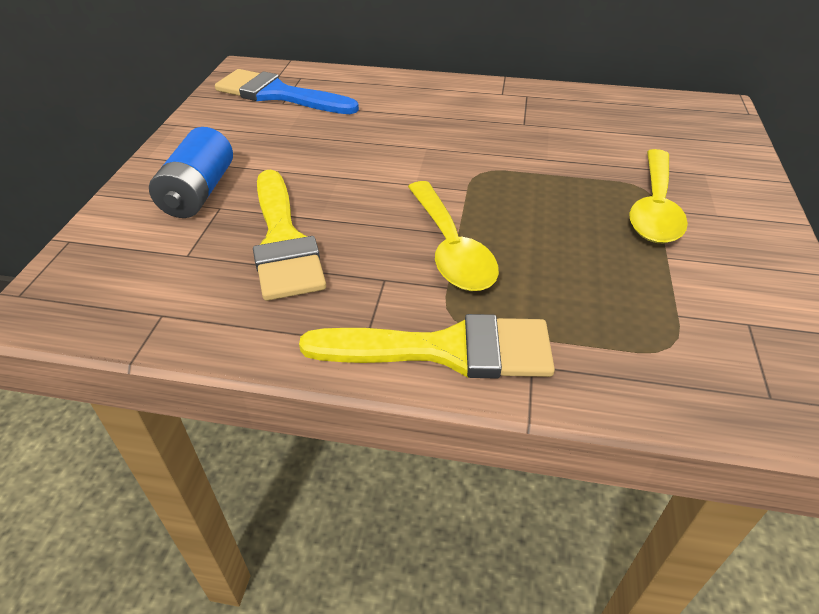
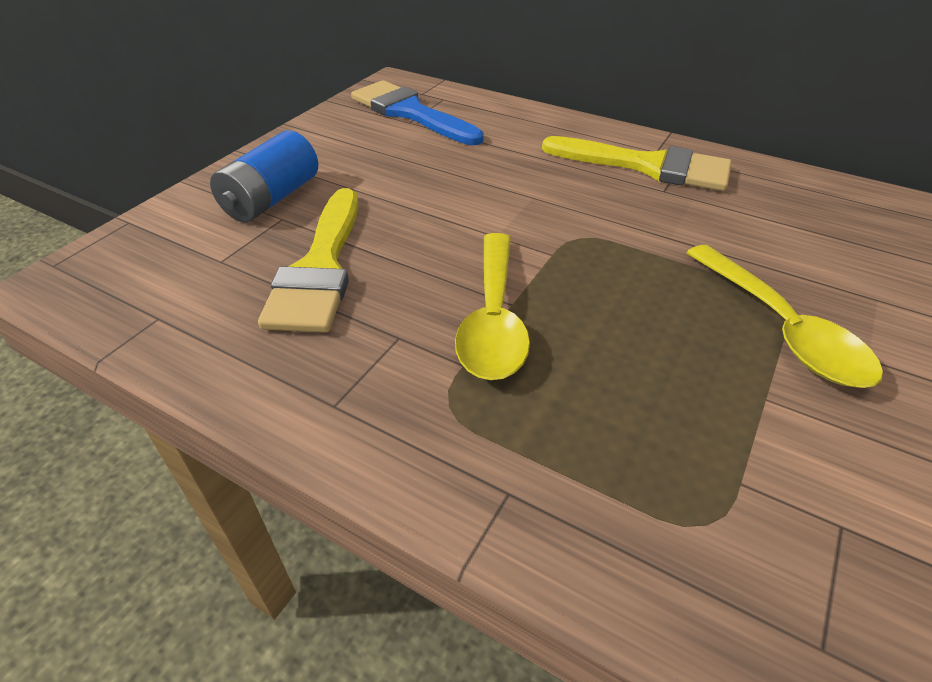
camera: 20 degrees right, 0 degrees up
yellow brush [299,314,555,379] -> yellow brush moved to [542,136,732,191]
yellow spoon [629,149,688,243] -> yellow spoon turned 60 degrees counterclockwise [686,245,883,388]

